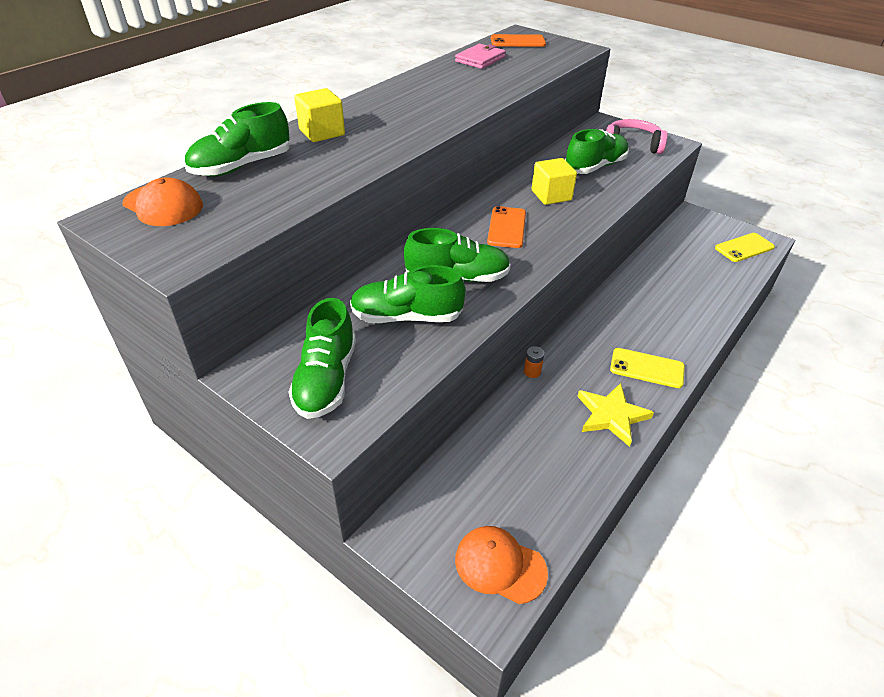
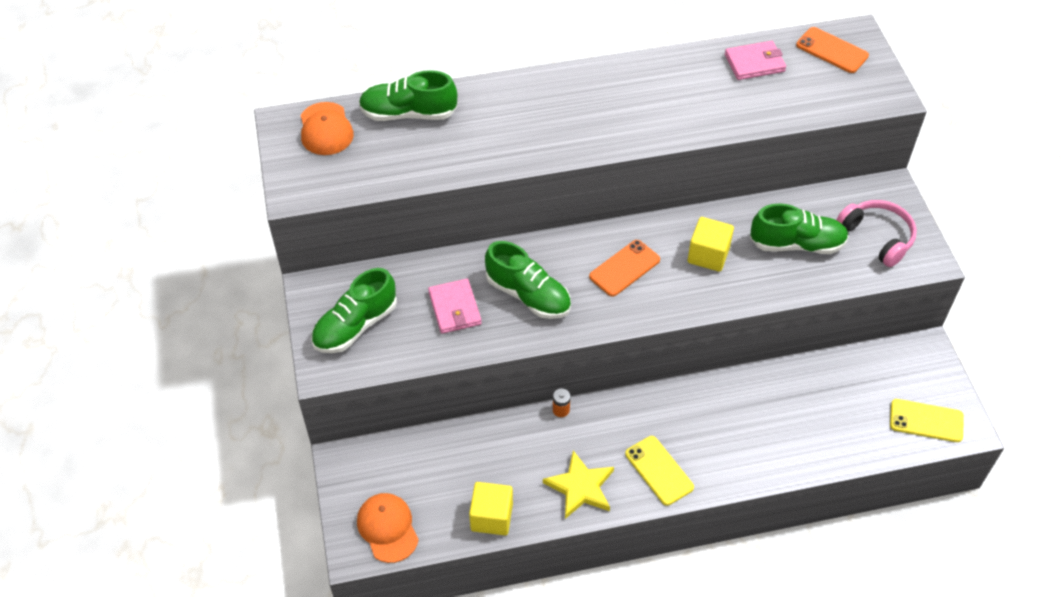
camera: 40 degrees right, 10 degrees up
yellow cube [294,88,345,142] -> yellow cube moved to [469,482,513,535]
green shoe [350,265,465,323] -> pink wallet [428,279,482,334]

